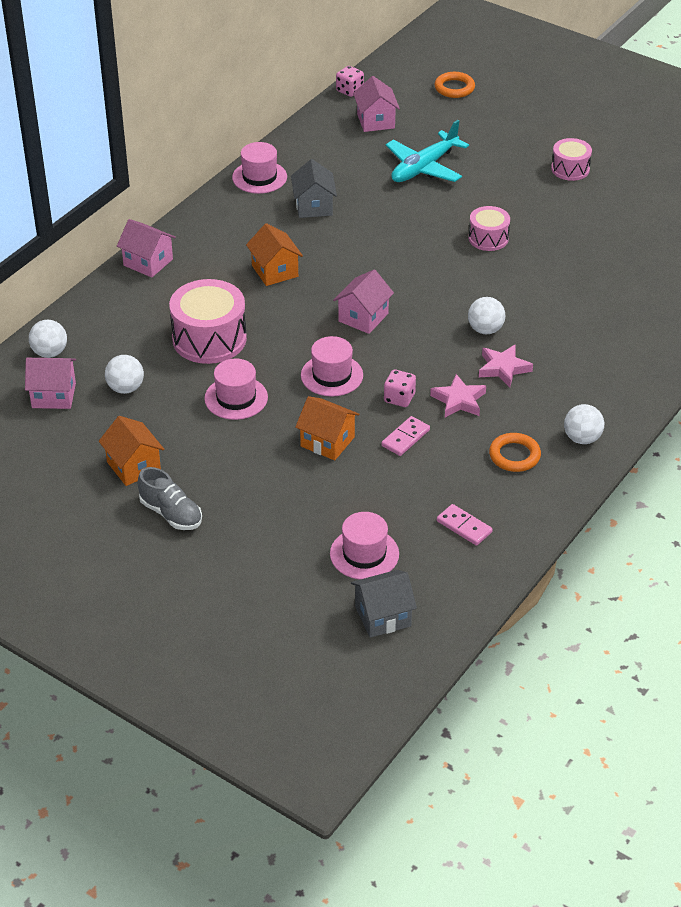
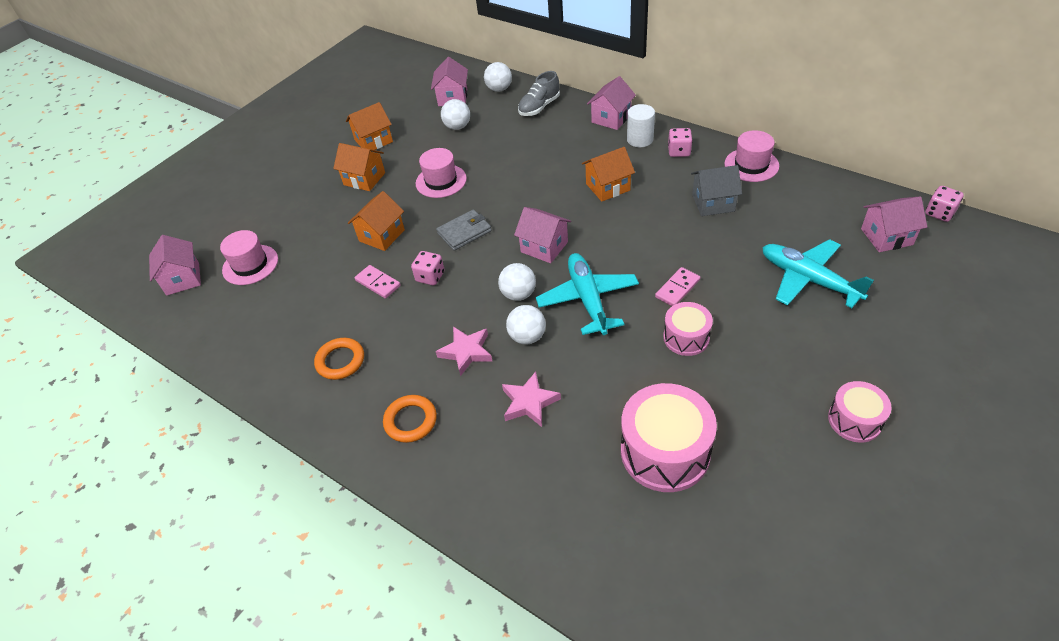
camera: 95 degrees right, 5 degrees up
grey shoe [138,467,202,530] -> grey shoe moved to [518,71,560,116]
pink drum [169,279,247,364] -> pink drum moved to [621,383,717,492]
pink hat [301,336,363,397] -> grey wallet [436,210,491,251]
grey house [351,570,417,638] -> pink house [149,235,201,296]
pink star [430,374,486,417] -> pink star moved to [502,372,561,427]
orange ring [434,72,475,98] -> orange ring moved to [383,395,437,443]
pink domino [437,504,493,546] -> pink domino moved to [655,267,700,306]
white ball [564,404,604,444] -> white ball moved to [498,263,536,301]
none -> orange house [333,143,385,191]
none -> turquoise plane [536,253,639,335]
none -> white cylinder [627,104,655,147]
none -> pink dice [668,128,693,157]

